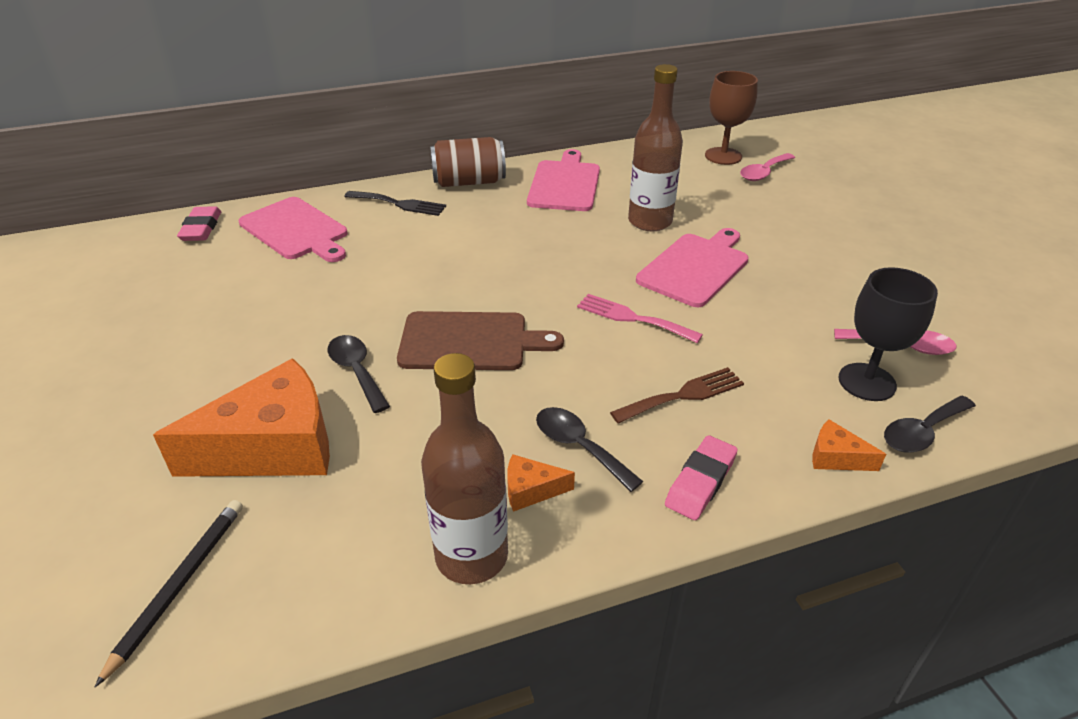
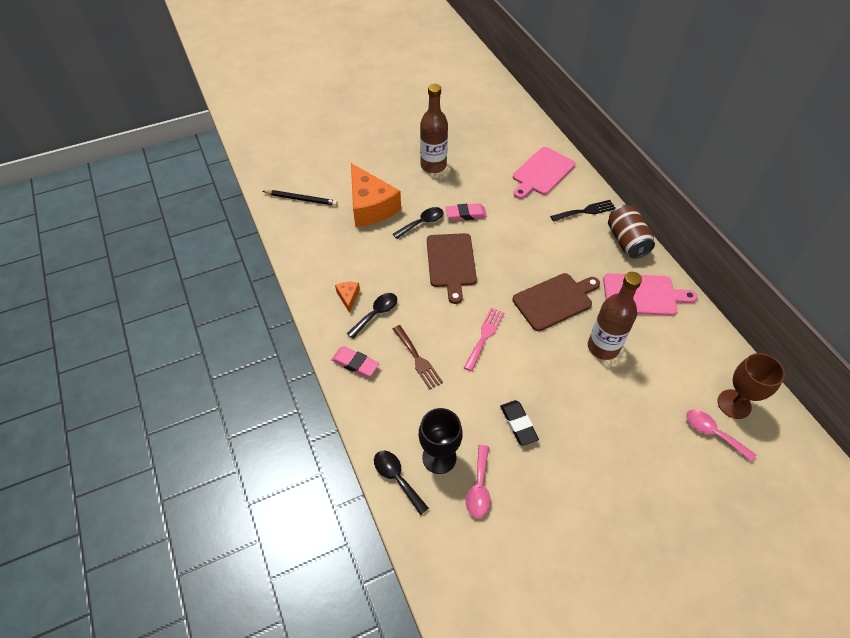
camera: 85 degrees right, 15 degrees up
pink eraser [177,206,221,241] -> pink eraser moved to [445,203,487,221]
black fork [344,191,446,216] -> black fork turned 120 degrees counterclockwise [550,200,615,222]
brown bottle [421,353,508,584] -> brown bottle moved to [420,84,448,173]
pink cutting board [636,228,749,307] -> none
orange cheese [812,419,886,471] -> none
none -> black eraser [500,400,539,446]
none -> brown cutting board [512,273,600,331]

